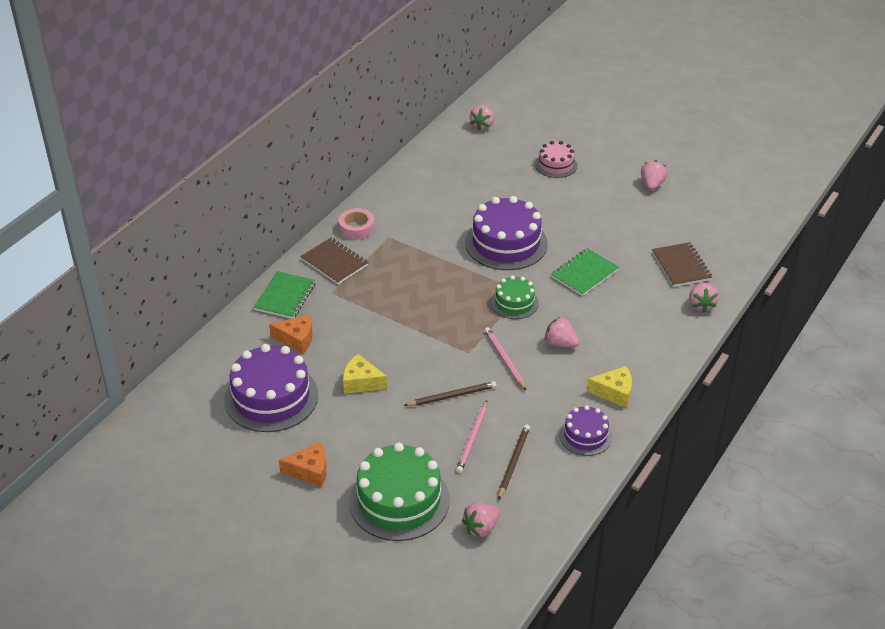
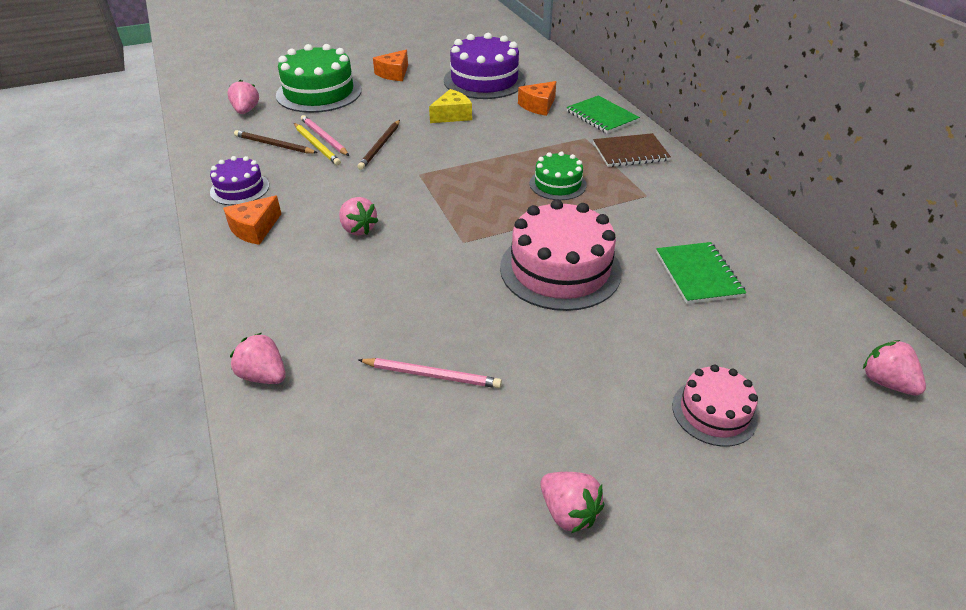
camera: 125 degrees right, 0 degrees up
pink tape [338,208,375,240] -> none
purple cake [465,196,548,270] -> pink cake [500,199,622,311]
pink pencil [484,327,526,390] -> pink pencil moved to [358,358,502,388]
green cake [491,275,539,319] -> green cake moved to [530,151,587,200]
brown pencil [498,424,530,500] -> brown pencil turned 150 degrees clockwise [234,130,318,153]
pink strawberry [545,317,580,348] -> pink strawberry turned 75 degrees clockwise [339,197,379,235]
green notebook [551,248,619,296] -> green notebook moved to [656,242,746,304]
yellow cheese [586,366,632,408] -> orange cheese [223,196,281,245]
brown notebook [652,242,712,287] -> none
none -> yellow pencil [294,123,341,165]

